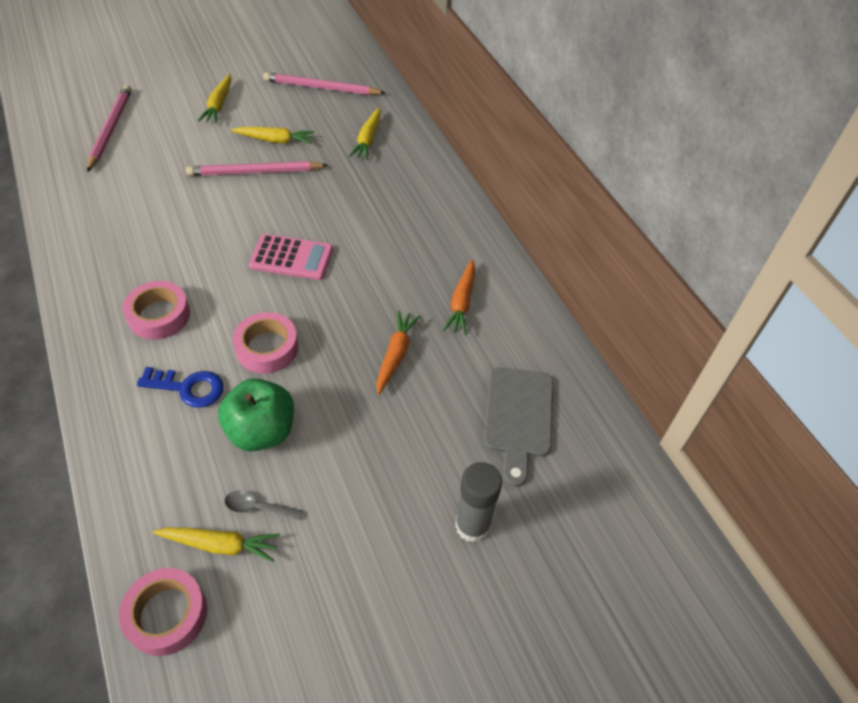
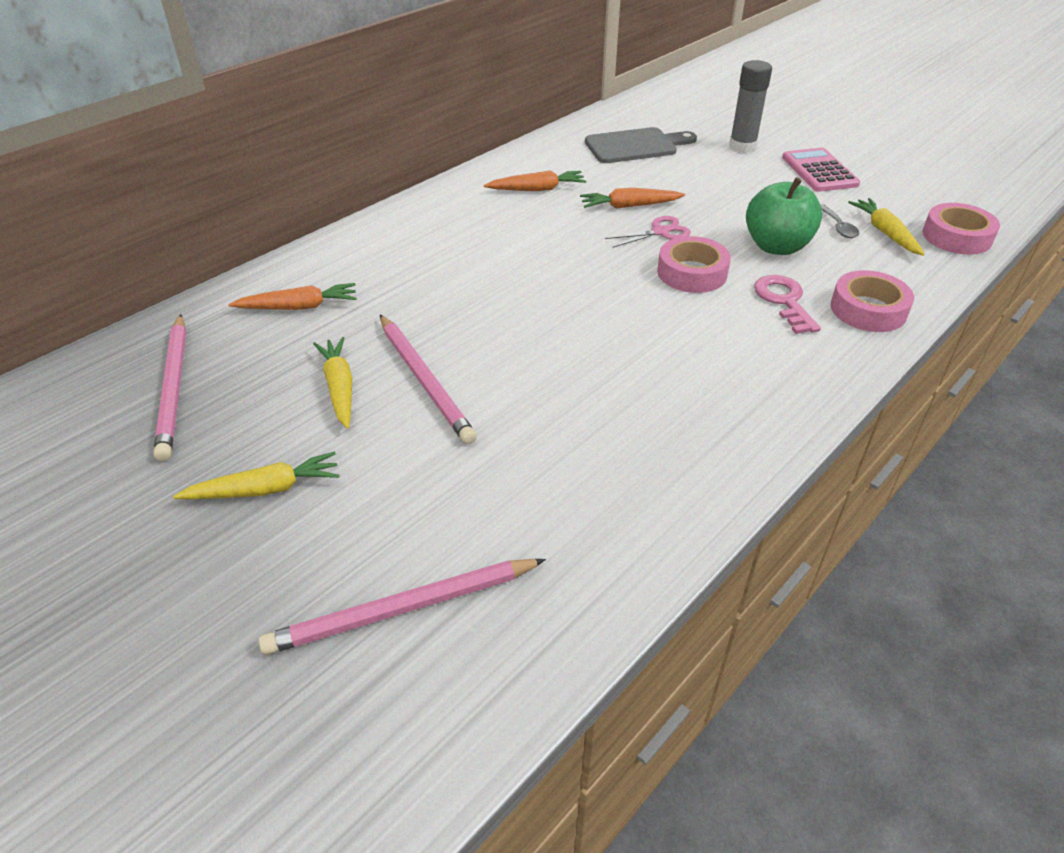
camera: 110 degrees left, 10 degrees down
pink tape [123,281,190,340] -> pink tape moved to [831,270,914,332]
blue key [137,367,224,408] -> pink key [754,275,821,334]
pink calculator [249,234,333,280] -> pink calculator moved to [782,148,860,192]
yellow carrot [349,108,381,160] -> orange carrot [229,283,357,310]
none -> pink scissors [605,216,691,248]

